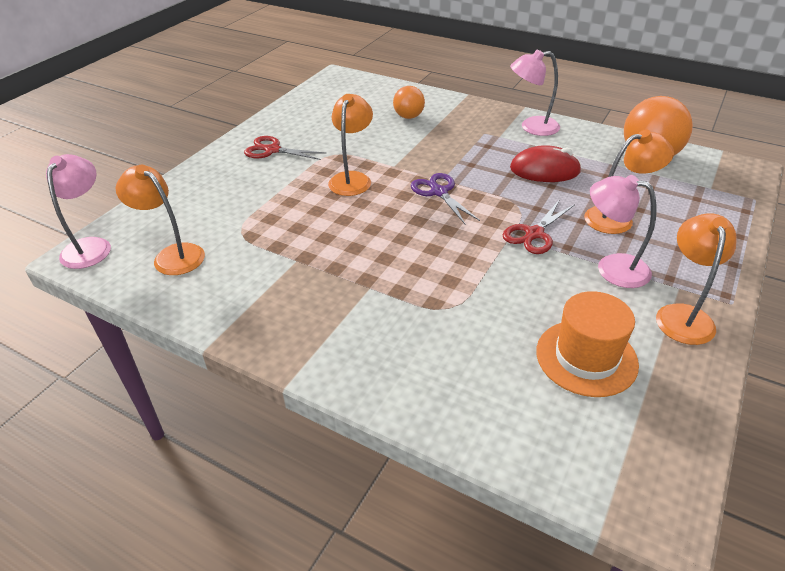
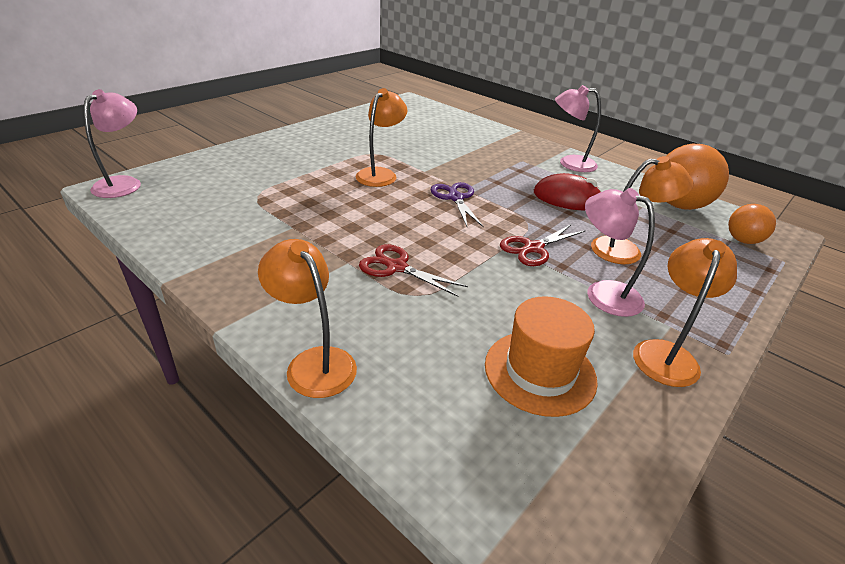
camera: 10 degrees right, 5 degrees down
orange lamp [116,165,205,275] -> orange lamp moved to [258,239,357,398]
red scissors [244,136,327,160] -> red scissors moved to [359,244,468,297]
orange ball [393,86,425,119] -> orange ball moved to [728,204,776,244]

